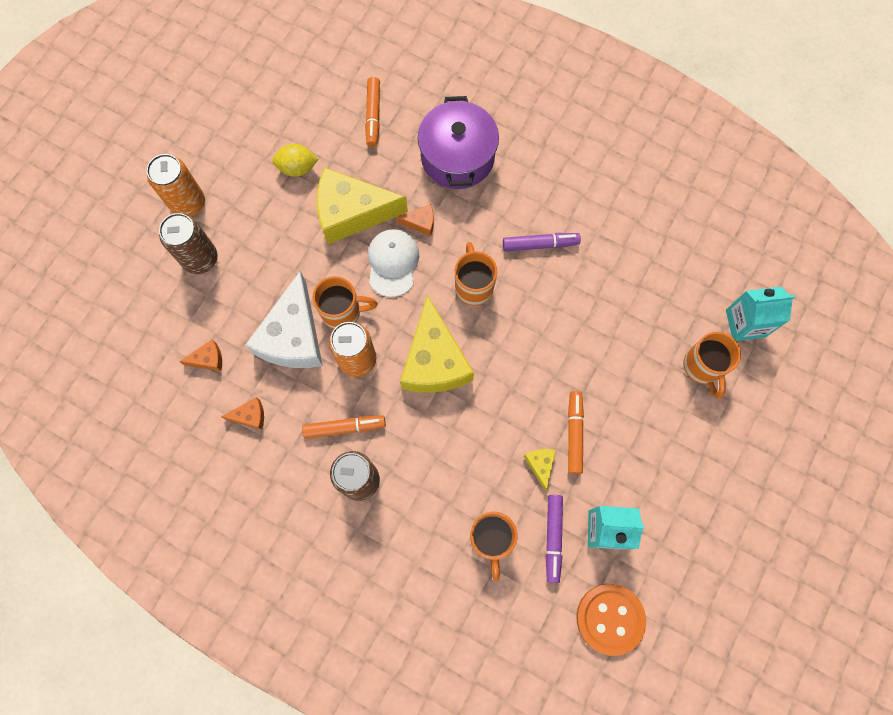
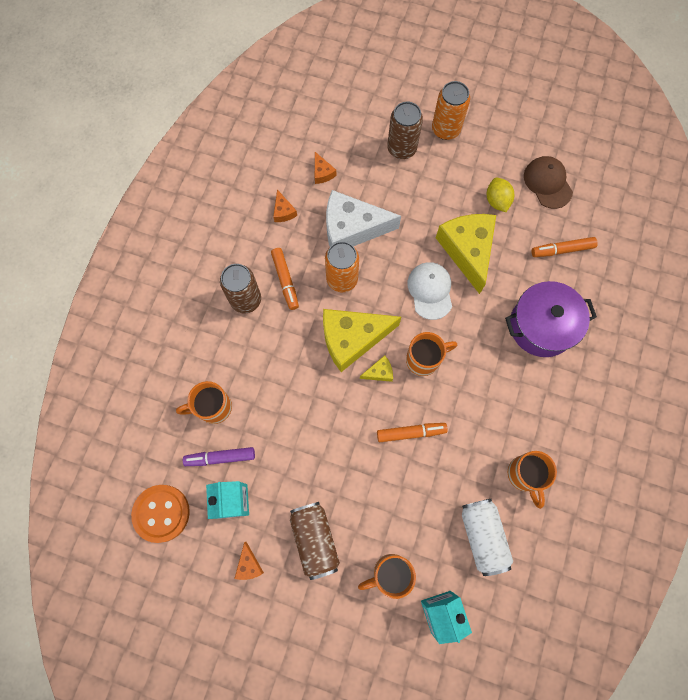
camera: 80 degrees right, 0 degrees up
orange mug [313,276,377,329] -> orange mug moved to [508,451,557,509]
white cap [368,229,419,297] -> white cap turned 90 degrees counterclockwise [408,262,452,320]
orange cheese [397,204,434,236] -> orange cheese moved to [234,542,264,580]
purple marker [503,233,581,251] -> none
yellow cheese [524,449,556,491] -> yellow cheese moved to [360,355,393,382]
orange marker [568,391,584,474] -> orange marker moved to [377,423,448,442]
none -> brown can [290,502,340,580]
none -> white can [462,499,513,576]
none -> brown cap [524,156,573,209]

